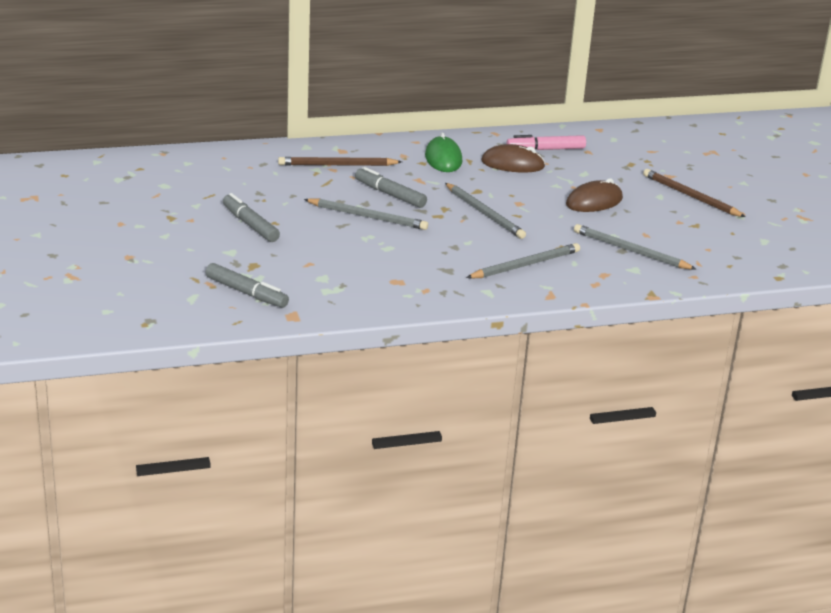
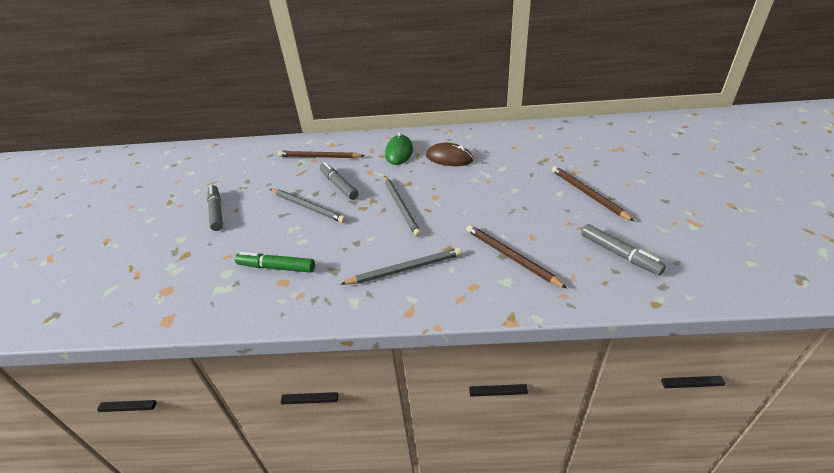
camera: 20 degrees right, 10 degrees up
grey marker [205,263,289,308] -> grey marker moved to [581,224,666,275]
pink marker [506,135,586,150] -> none
brown mouse [566,178,623,212] -> none
grey pencil [574,224,697,270] -> brown pencil [466,225,567,288]
none -> green marker [235,252,315,273]

